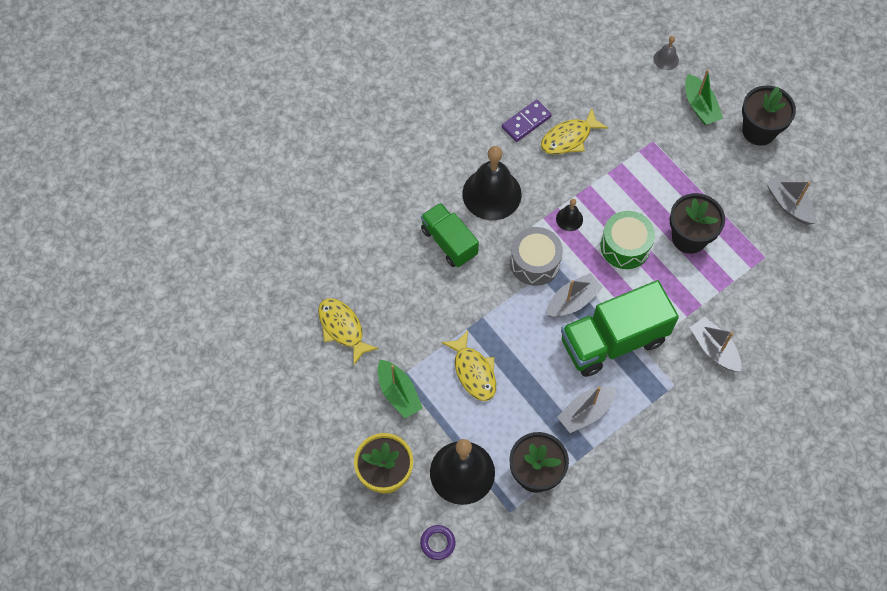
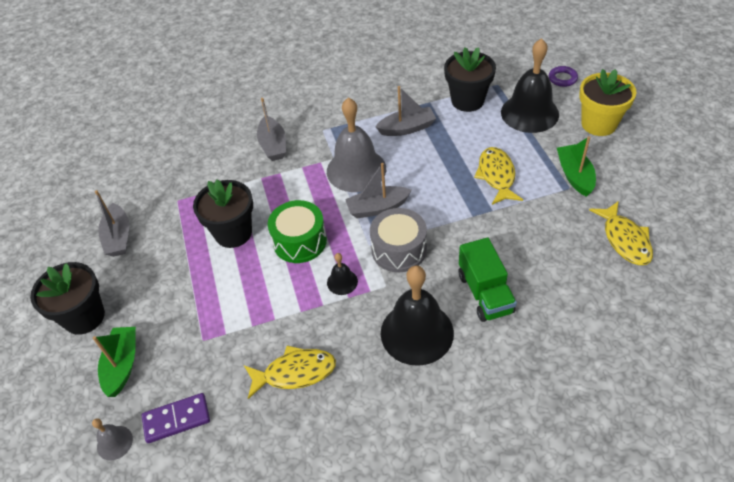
camera: 155 degrees left, 15 degrees down
purple domino [502,100,552,142] -> purple domino moved to [141,393,210,443]
green truck [561,280,679,377] -> grey bell [327,97,386,192]

